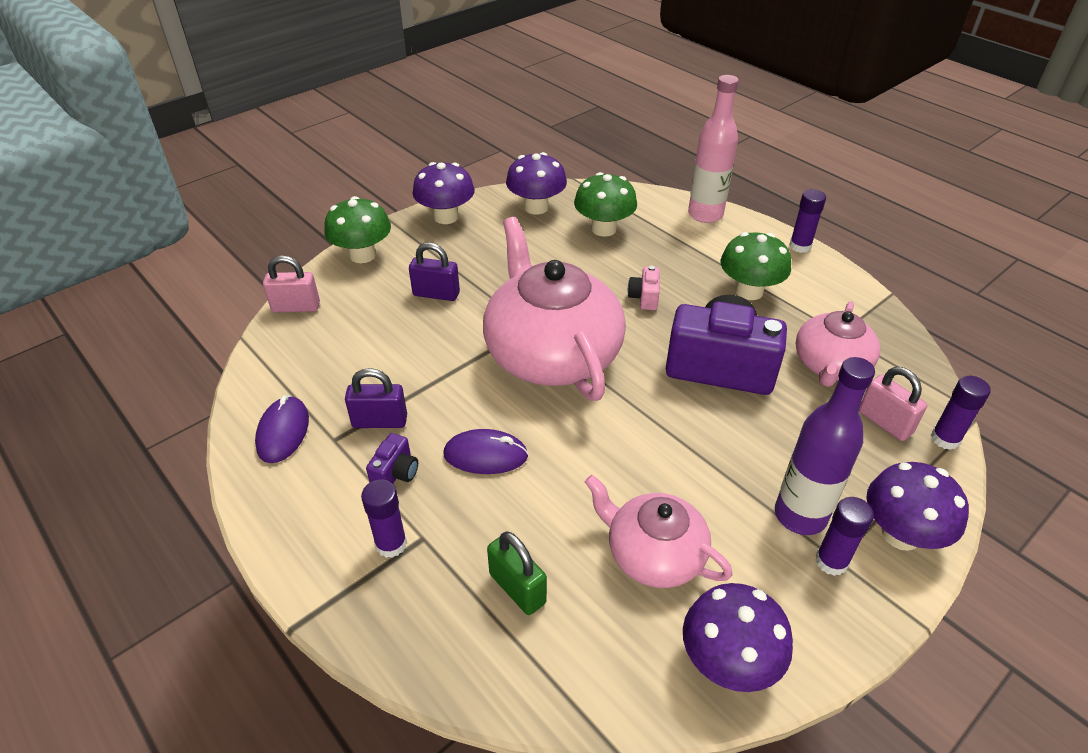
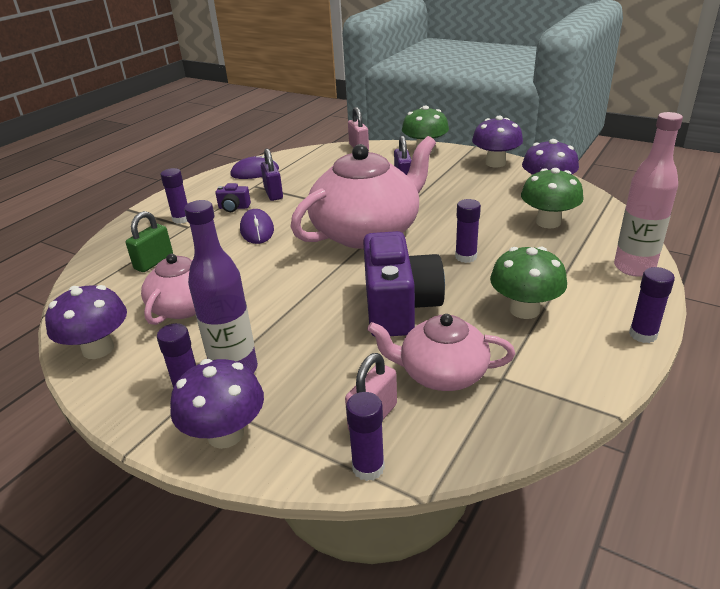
camera: 75 degrees right, 10 degrees down
pink camera [628,266,660,310] -> purple glue stick [455,199,481,263]

